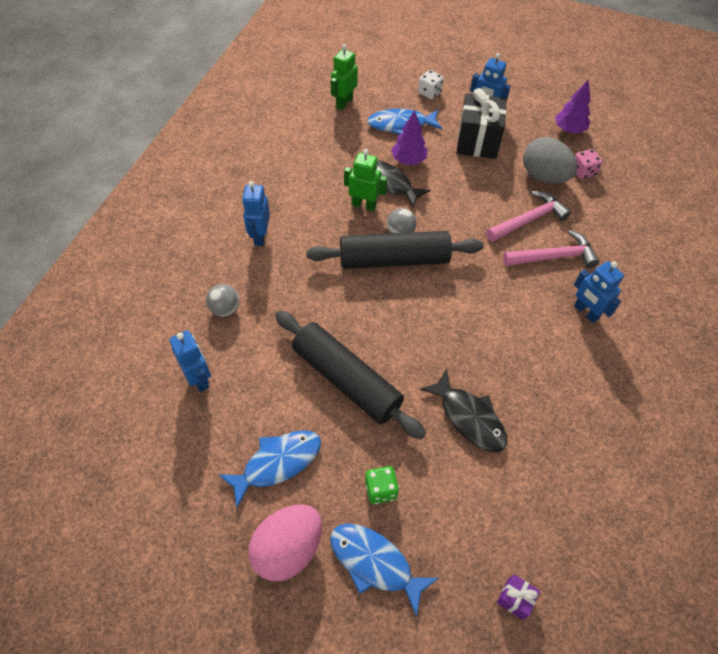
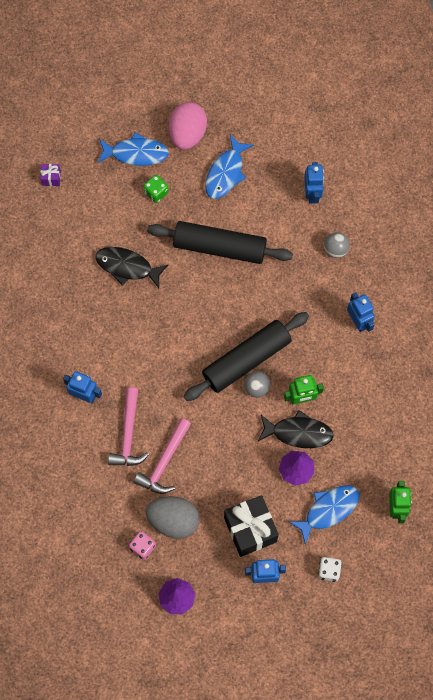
camera: 150 degrees right, 15 degrees up
blue robot [169,330,211,392] -> blue robot turned 120 degrees counterclockwise [304,162,324,204]
pink hammer [503,230,599,268] -> pink hammer turned 45 degrees counterclockwise [108,387,149,466]

